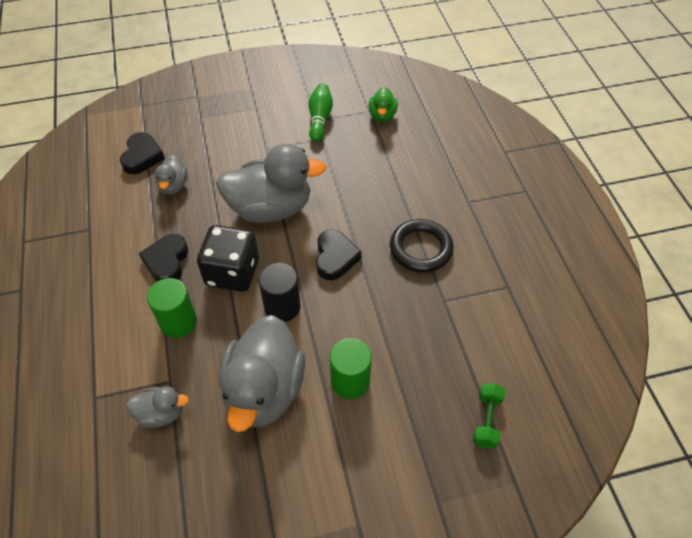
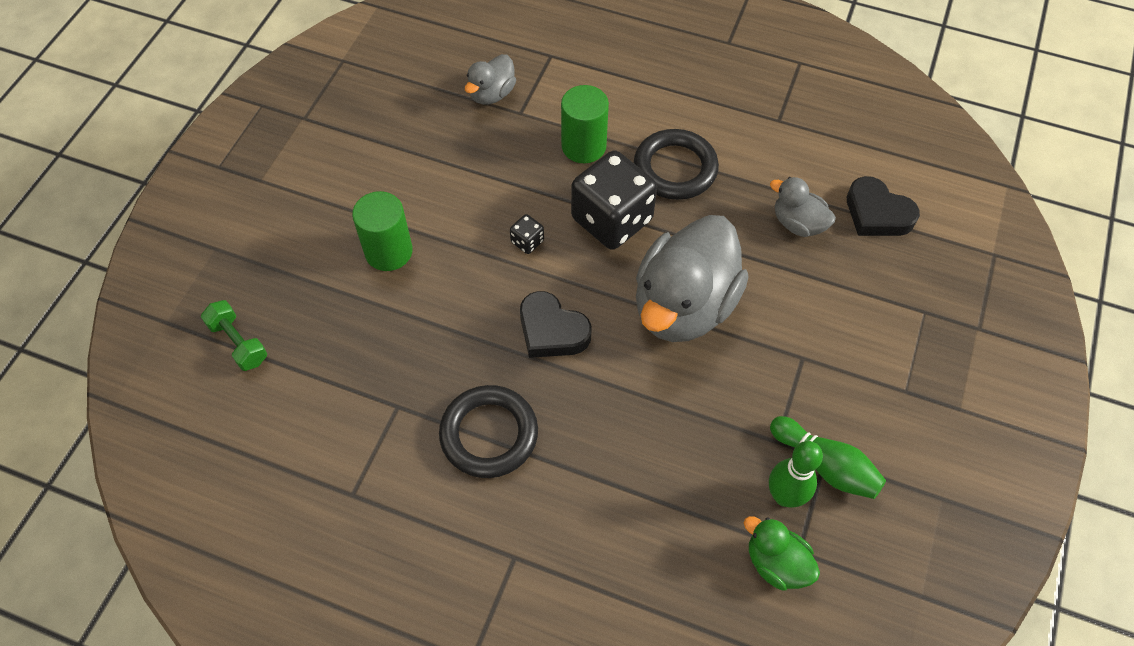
camera: 125 degrees right, 5 degrees up
black heart [139,234,188,282] -> black ring [634,129,719,200]
grey duck [219,315,305,432] -> none
black cylinder [259,263,301,322] -> black dice [510,214,544,254]
none -> green bowling pin [769,441,823,508]

